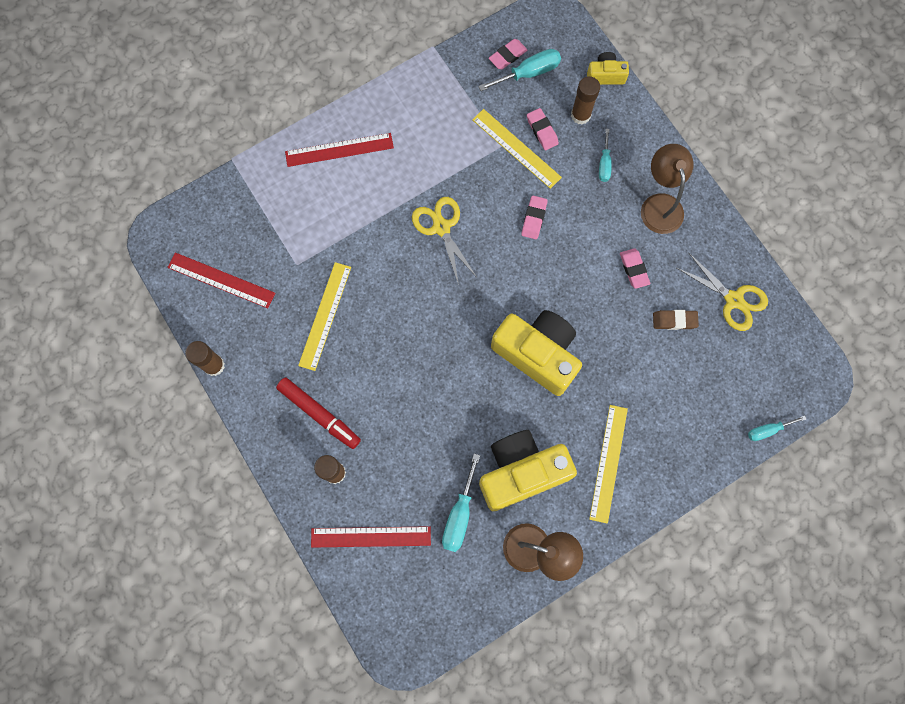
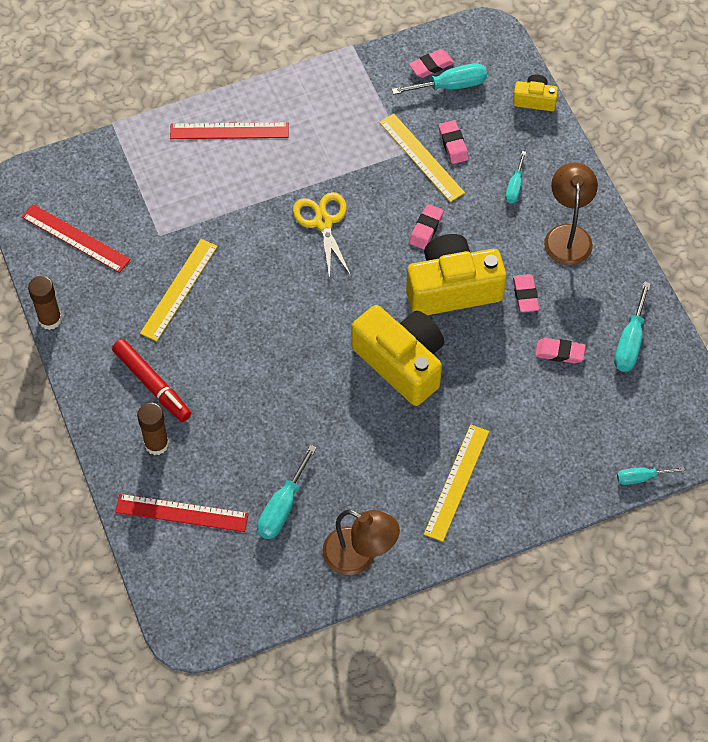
camera: 10 degrees right, 15 degrees down
yellow camera [479,430,577,511] -> yellow camera moved to [406,234,507,315]
brown glue stick [571,76,600,124] -> none
brown eraser [653,310,699,330] -> pink eraser [535,338,586,363]
yellow scissors [677,253,768,331] -> turquoise screwdriver [614,281,651,372]

